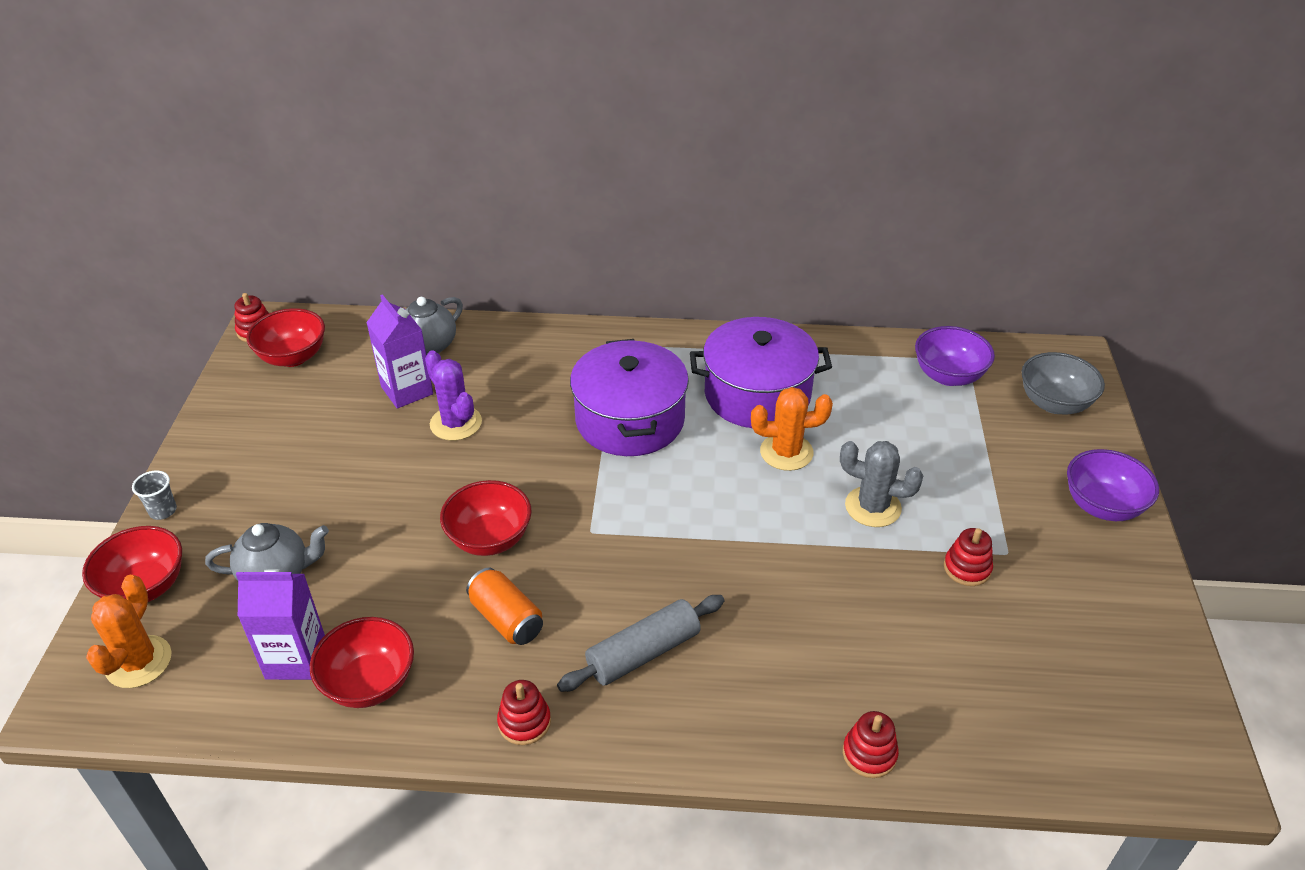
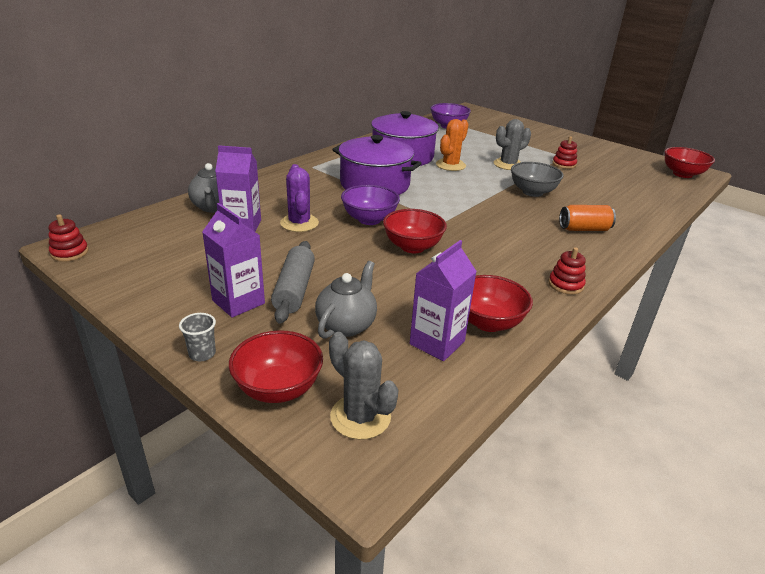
camera: 55 degrees left, 10 degrees down
orange cactus [86,575,172,688] -> grey cactus [329,332,399,440]
red bowl [246,308,325,367] -> red bowl moved to [664,147,715,178]
purple cactus [425,350,482,441] -> purple cactus turned 75 degrees clockwise [280,164,319,232]
orange can [466,568,543,645] -> orange can moved to [559,205,616,231]
grey rolling pin [557,595,724,692] -> grey rolling pin moved to [271,241,315,324]
red stacking toy [843,711,899,778] -> none
grey bowl [1022,352,1105,414] -> grey bowl moved to [511,162,564,197]
purple bowl [1067,449,1159,521] -> purple bowl moved to [341,185,400,225]
none -> purple carton [202,203,265,318]

